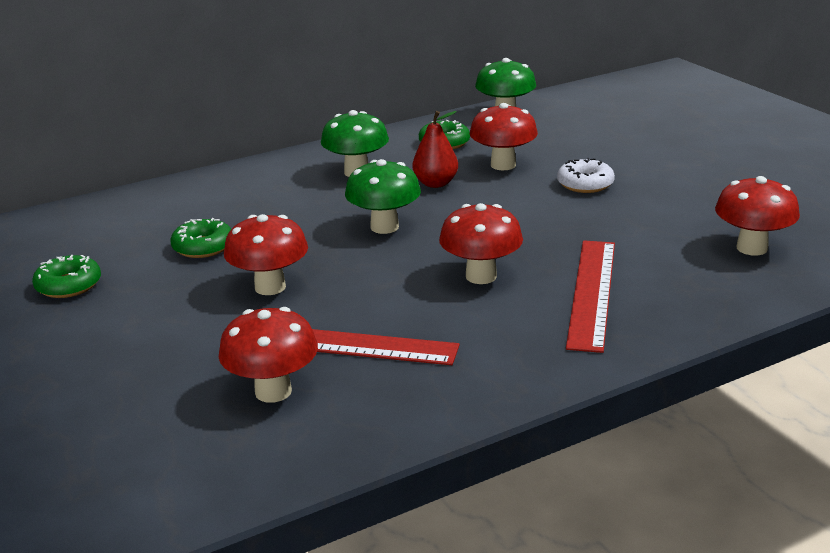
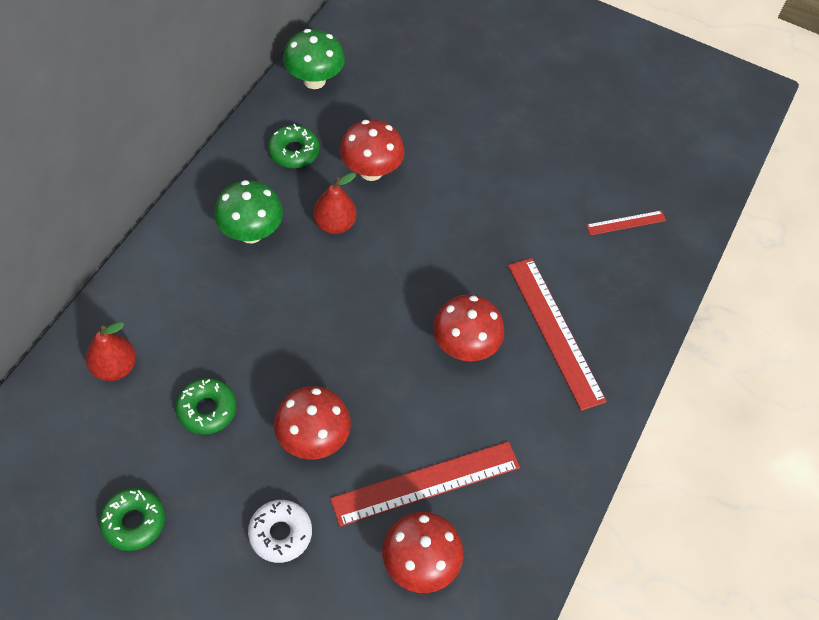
camera: 40 degrees left, 30 degrees up
green mushroom [345,159,421,234] -> none
white donut [557,158,615,193] -> white donut moved to [248,500,312,563]
red mushroom [715,176,800,256] -> red ruler [586,210,666,235]
none -> red pear [85,322,136,381]

